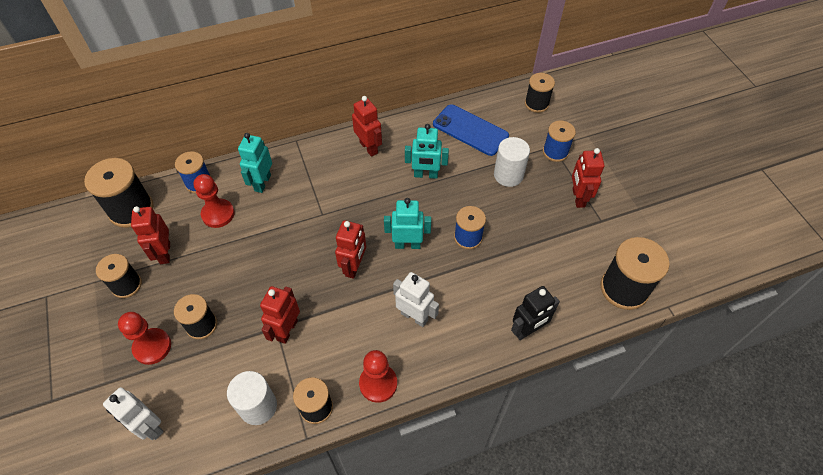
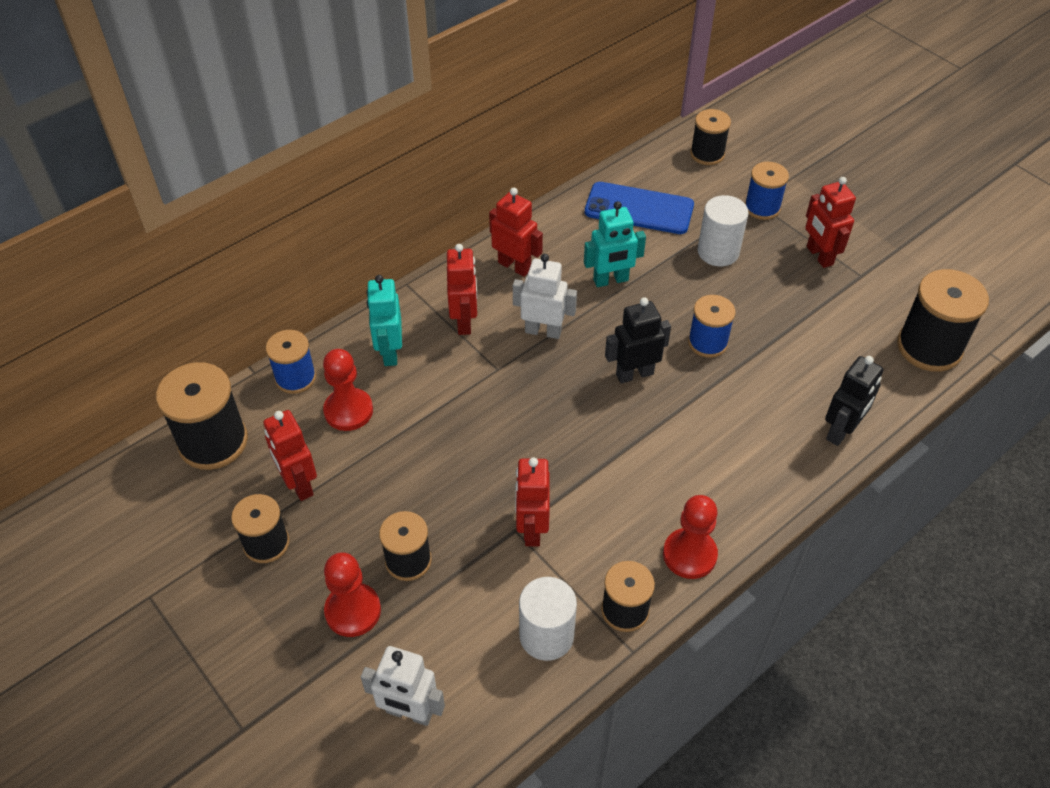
camera: 20 degrees left, 5 degrees down
red robot [335,220,366,279] -> red robot moved to [447,244,478,335]
turquoise robot [384,198,431,249] -> black robot [605,297,671,384]
white robot [393,272,439,327] -> white robot moved to [513,254,577,339]

